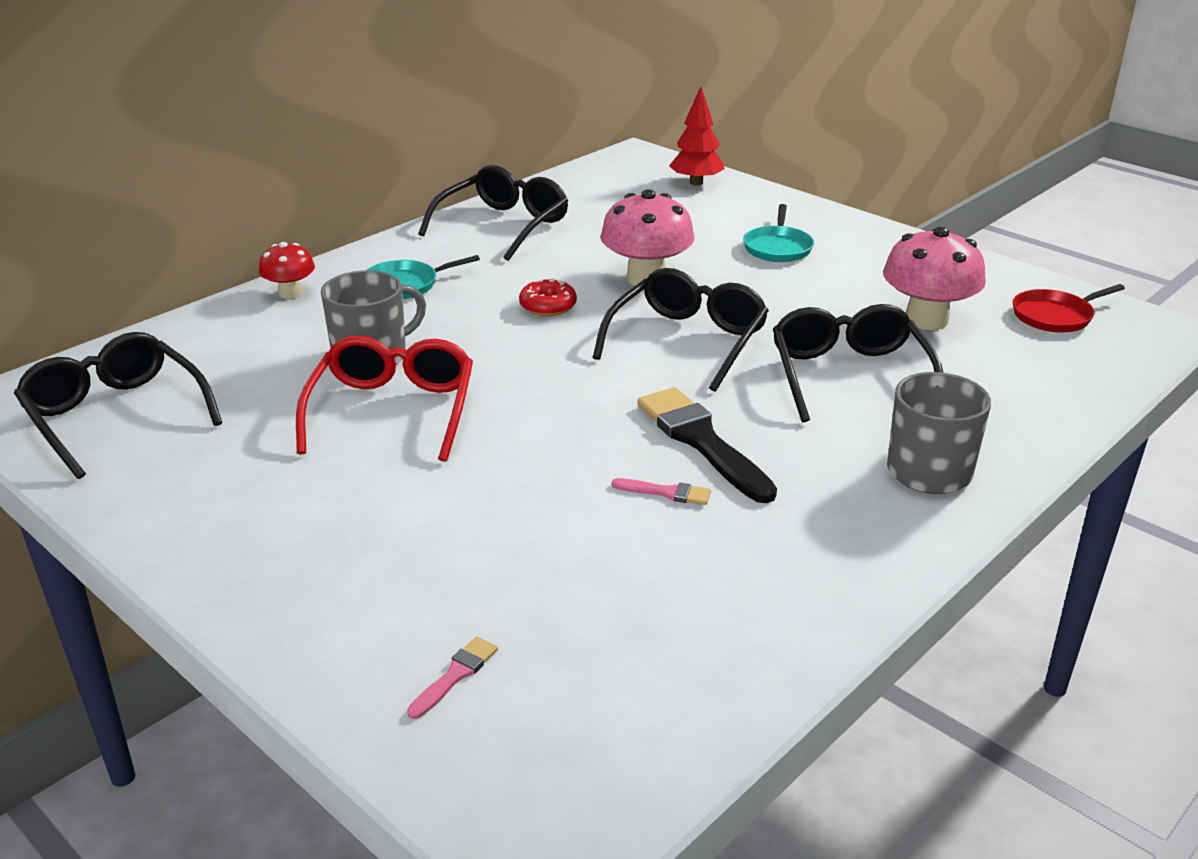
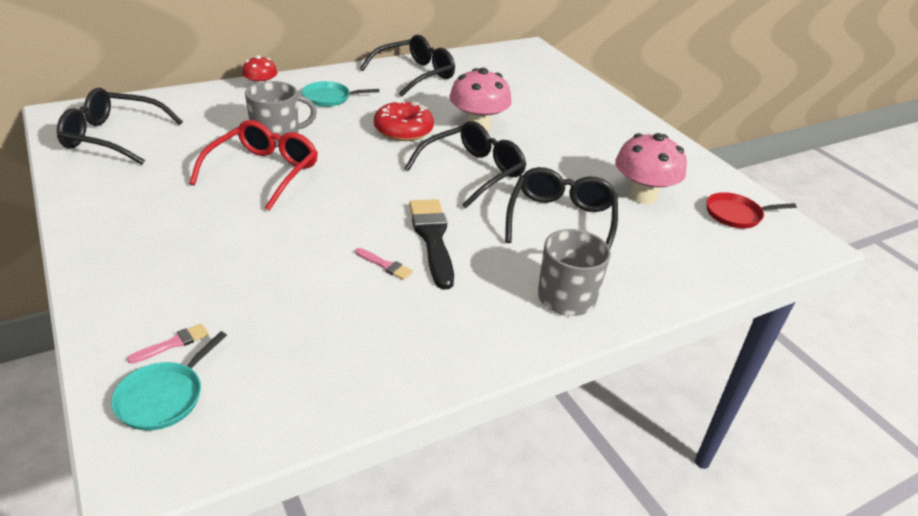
camera: 15 degrees right, 5 degrees up
black glasses [14,332,222,479] -> black glasses turned 60 degrees counterclockwise [57,88,183,165]
red donut [519,278,577,316] -> red donut [374,100,434,141], size x1.60
red tree [669,86,725,186] -> none
turquoise pan [743,204,814,262] -> turquoise pan moved to [111,331,227,431]

